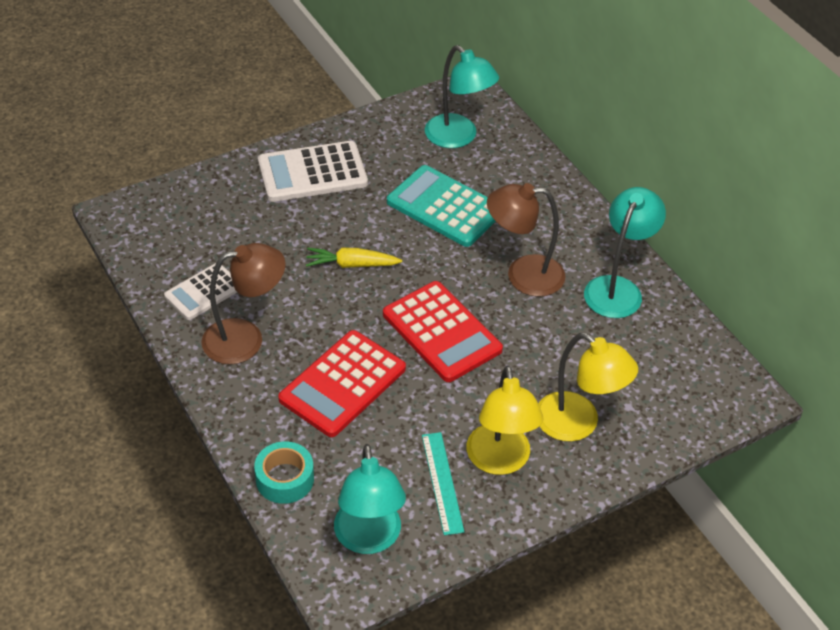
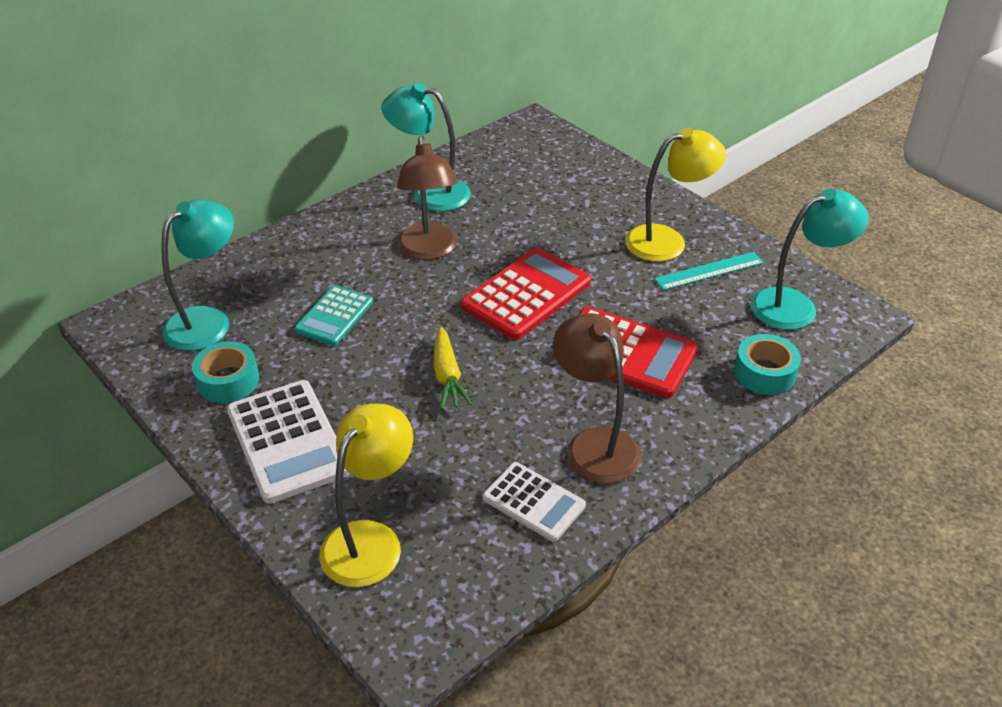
camera: 100 degrees left, 5 degrees down
turquoise calculator [387,165,496,247] -> turquoise calculator [295,285,373,346], size x0.62
yellow lamp [538,333,638,442] -> yellow lamp moved to [319,404,413,587]
none -> turquoise tape [192,341,259,403]

